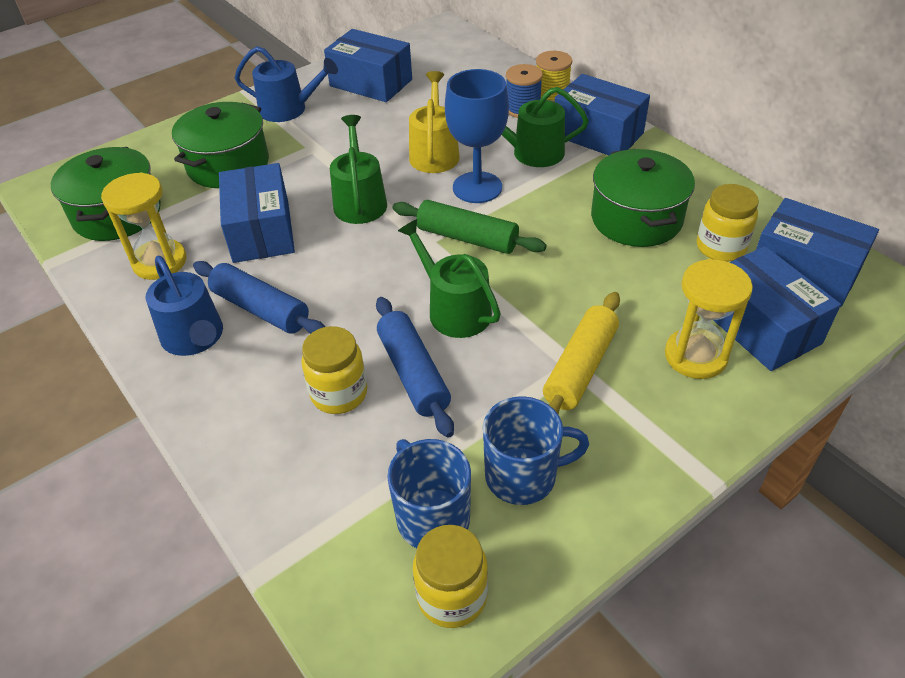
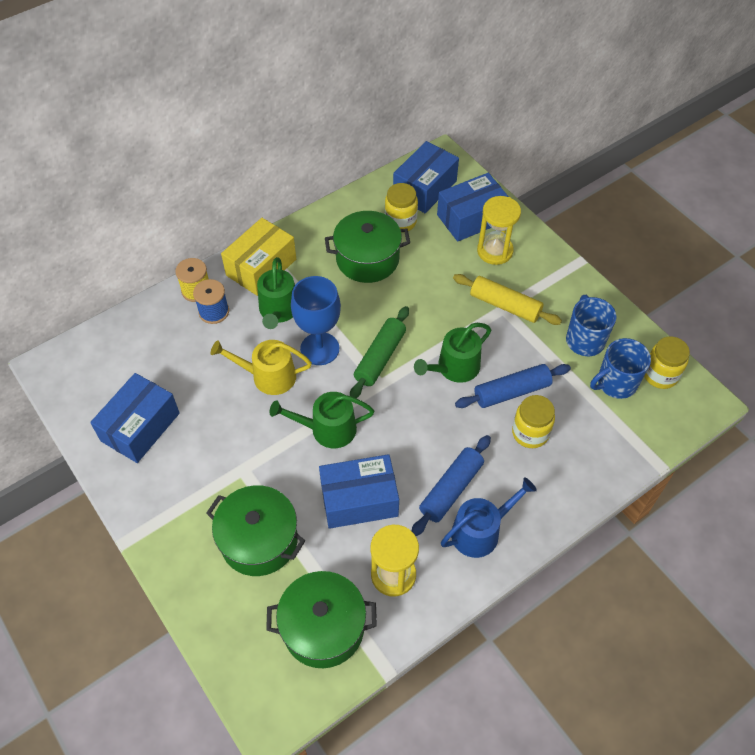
camera: 90 degrees left, 10 degrees up
blue watering can [235,46,338,122] -> none
blue box [555,74,650,155] -> yellow box [221,218,296,296]

